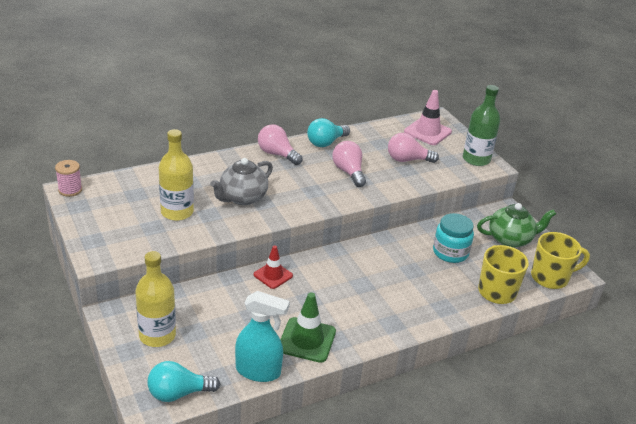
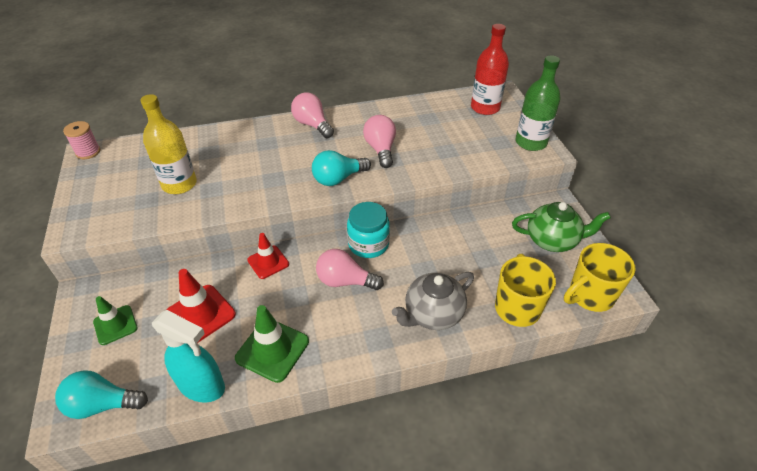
camera: 15 degrees right, 10 degrees up
yellow bottle [135,251,176,347] -> green traffic cone [93,296,138,345]
grey teapot [210,158,273,205] -> grey teapot moved to [392,272,474,330]
turquoise light bulb [307,118,350,147] -> turquoise light bulb moved to [312,150,371,186]
pink light bulb [388,133,439,163] -> pink light bulb moved to [316,249,384,290]
pink traffic cone [404,90,452,145] -> red bottle [471,24,509,115]
turquoise jar [433,213,474,263] -> turquoise jar moved to [347,202,390,258]
yellow mug [531,232,590,289] -> yellow mug turned 150 degrees clockwise [564,243,635,312]
none -> red traffic cone [166,269,236,342]

